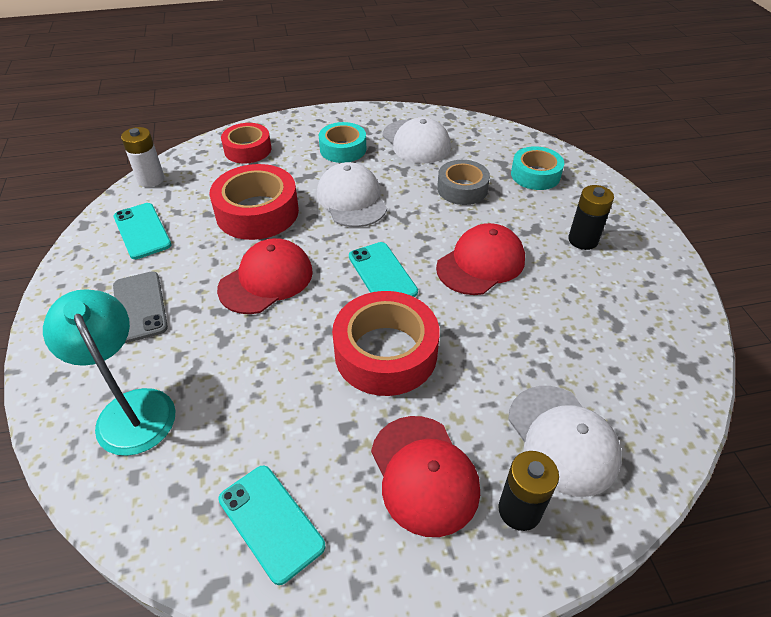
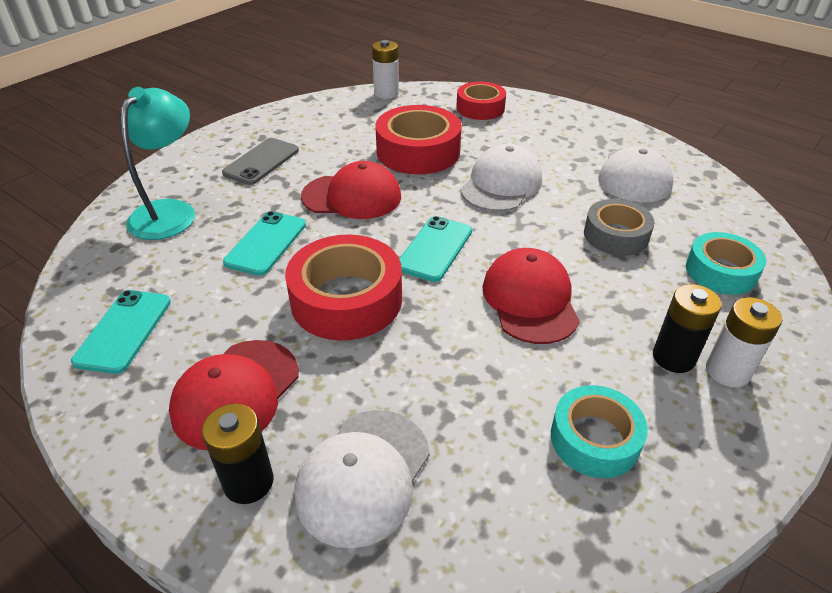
camera: 50 degrees right, 5 degrees down
turquoise phone [114,203,172,259] -> turquoise phone moved to [223,211,306,276]
turquoise tape [319,122,366,163] -> turquoise tape moved to [551,385,648,478]
red cap [436,223,525,295] -> red cap turned 105 degrees counterclockwise [482,248,580,344]
none -> white battery [706,297,782,387]

